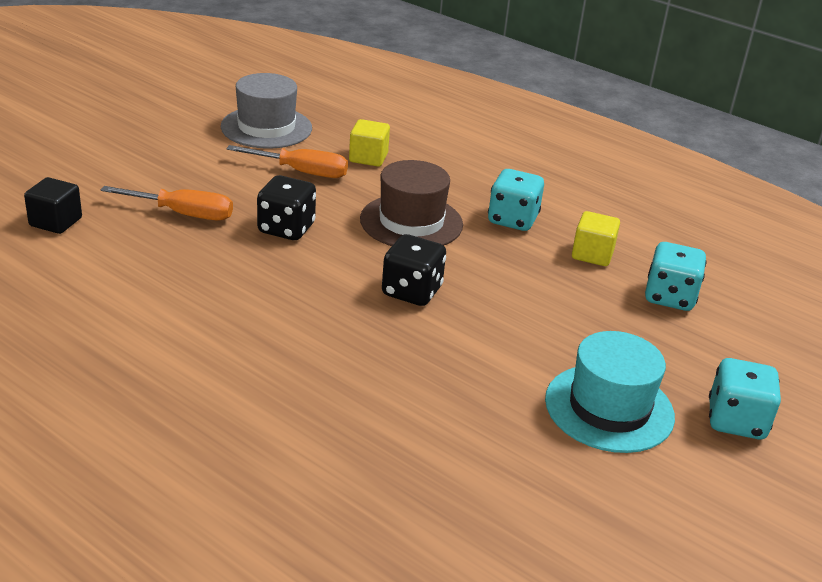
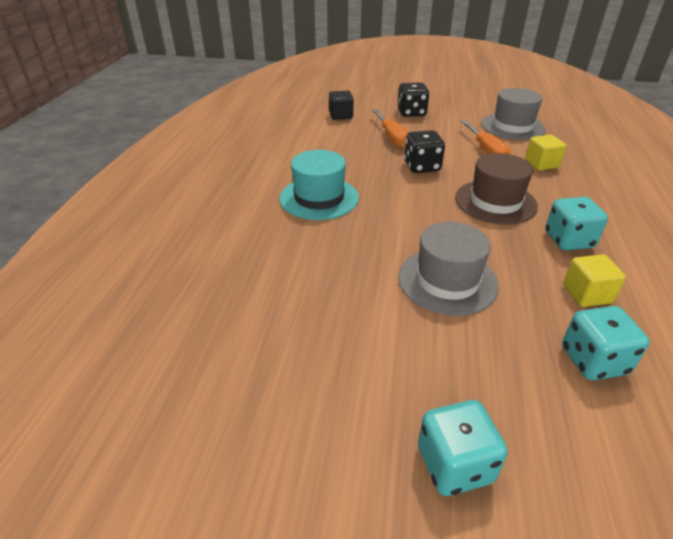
camera: 65 degrees right, 5 degrees up
black dice [382,234,446,306] -> black dice moved to [397,82,430,117]
turquoise hat [545,331,675,453] -> turquoise hat moved to [279,150,359,220]
none -> grey hat [398,222,499,316]

